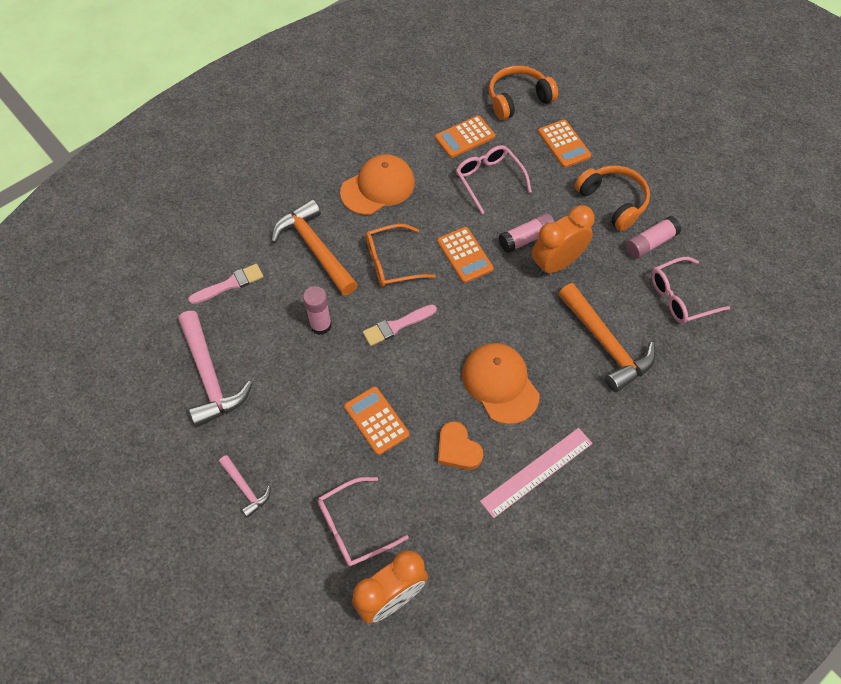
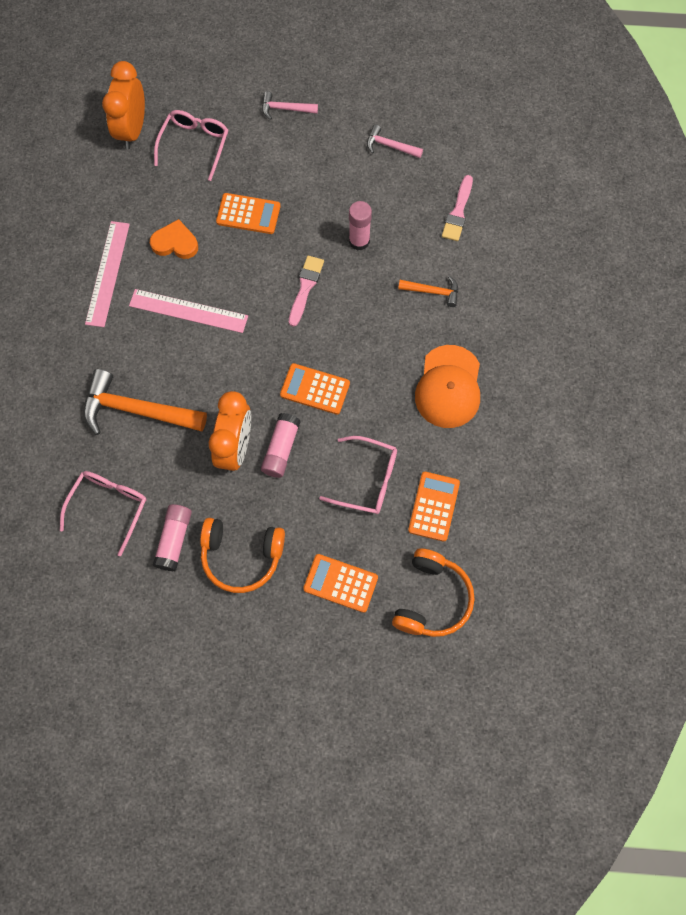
camera: 135 degrees right, 10 degrees up
pink hammer [178,311,253,427] -> pink hammer [367,124,423,158], size x0.51
orange hammer [271,199,358,295] -> orange hammer [398,276,458,307], size x0.51
orange glasses [366,224,436,287] -> none
orange cap [462,343,540,424] -> pink ruler [129,289,248,333]

